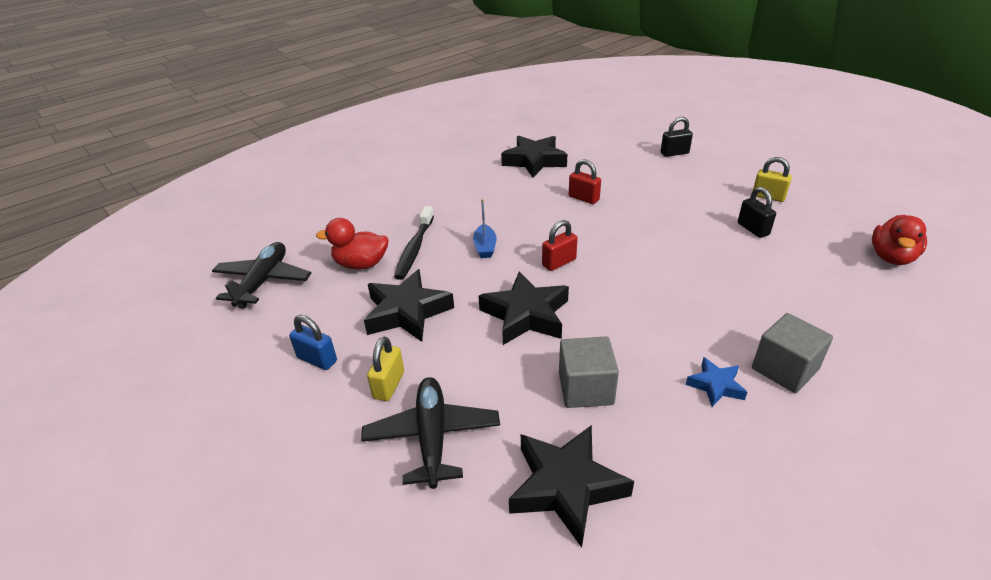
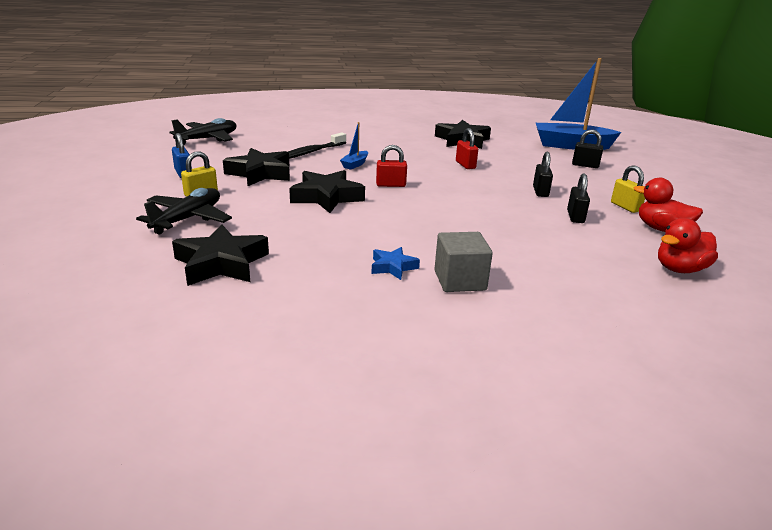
camera: 30 degrees right, 10 degrees down
red duck [316,218,389,269] -> red duck moved to [634,178,703,232]
grey cube [559,337,619,408] -> none
none -> black padlock [533,152,553,197]
none -> blue boat [536,58,621,150]

